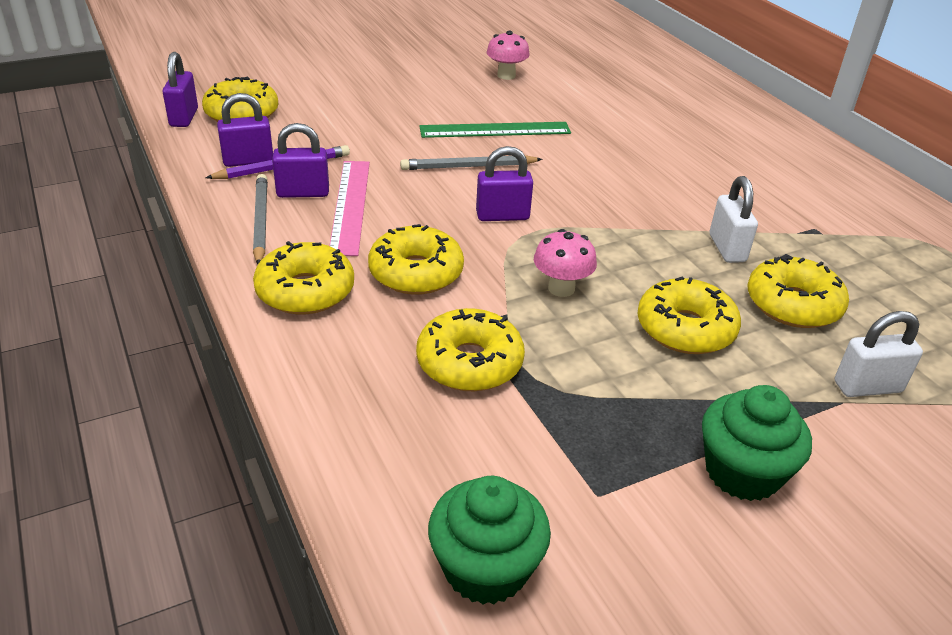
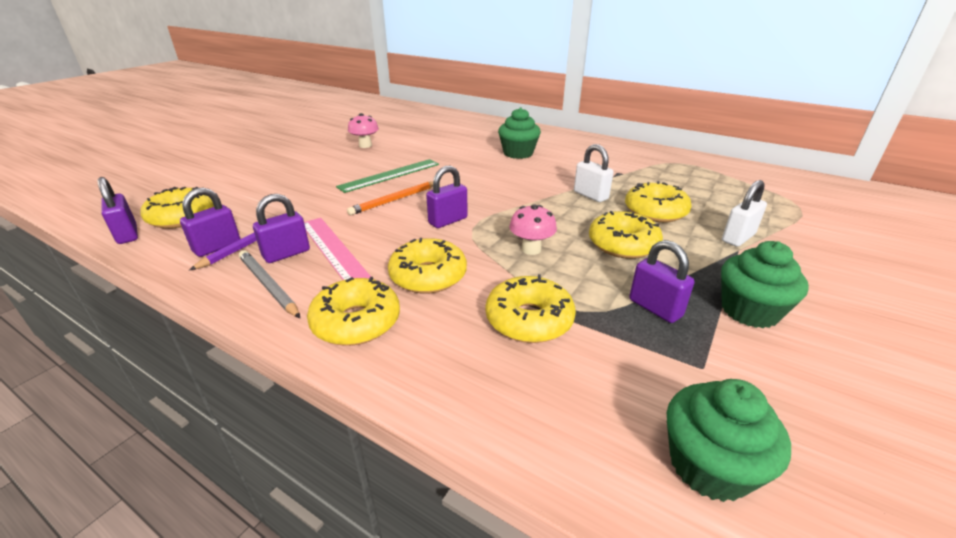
camera: 30 degrees left, 5 degrees down
grey pencil [400,155,543,170] -> orange pencil [347,181,433,215]
none -> green cupcake [498,107,541,159]
none -> purple padlock [629,240,694,323]

